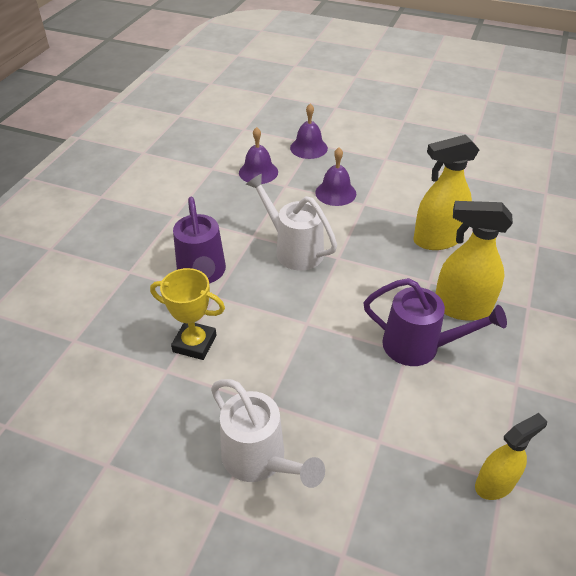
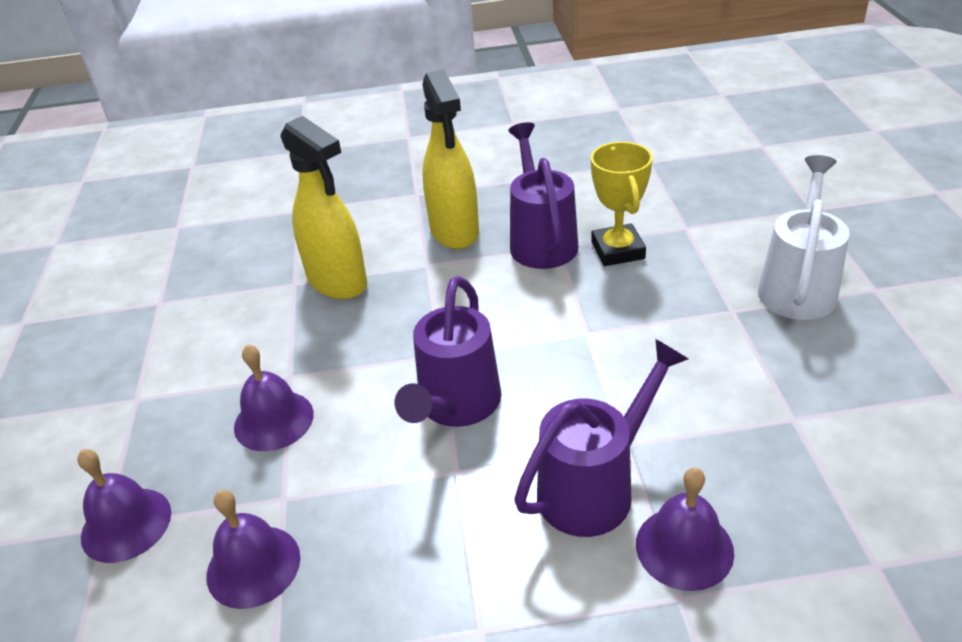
camera: 115 degrees left, 5 degrees down
yellow trophy [150,268,225,360] -> yellow trophy moved to [591,142,652,266]
white watering can [246,174,337,271] -> purple watering can [395,276,502,427]
yellow spray bottle [475,413,547,500] -> none
none -> purple bell [636,467,734,591]

